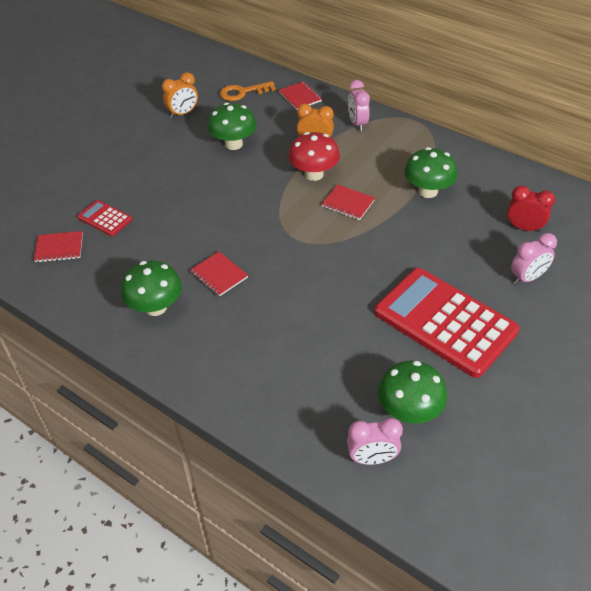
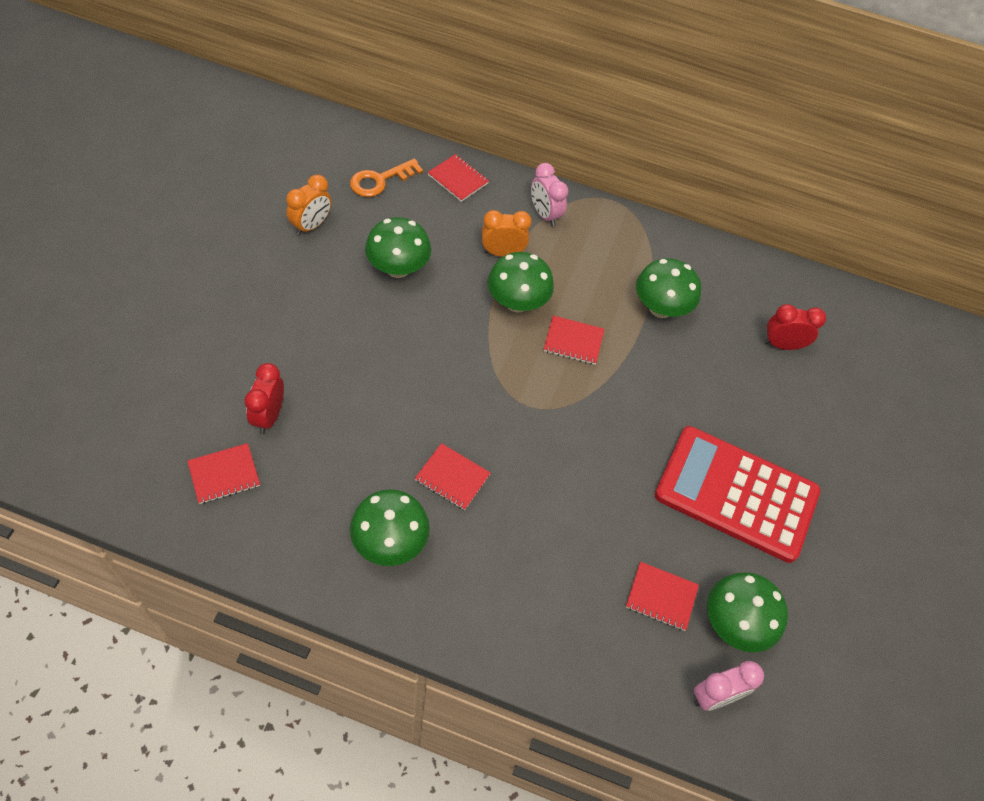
camera: 25 degrees left, 10 degrees up
red calculator [77,200,132,236] -> red clock [245,363,284,434]
red mushroom [288,132,340,181] -> green mushroom [488,252,554,313]
pink clock [511,233,557,285] -> none
none -> red notebook [626,562,699,631]

